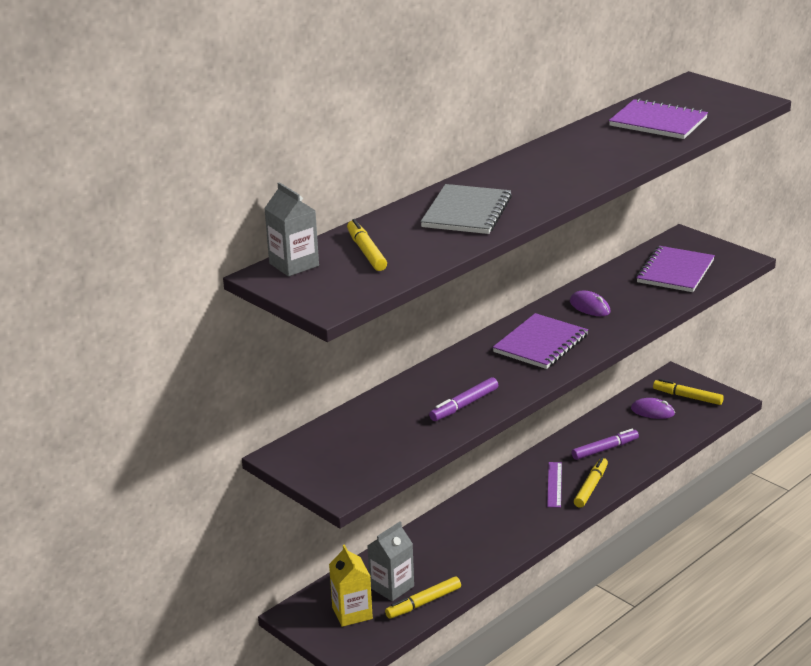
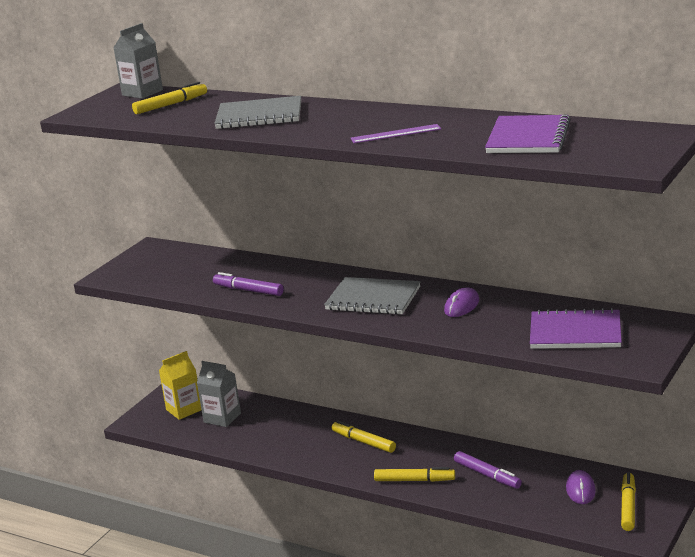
camera: 75 degrees right, 5 degrees down
yellow marker [385,577,461,619] -> yellow marker moved to [332,421,396,453]
purple notebook [493,313,588,369] -> grey notebook [324,277,420,315]
purple ruler [547,462,562,508] -> purple ruler moved to [351,124,441,143]

